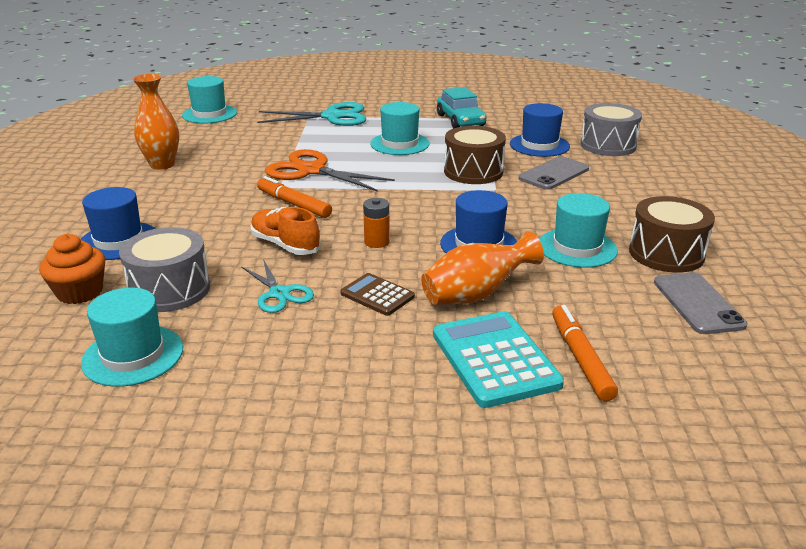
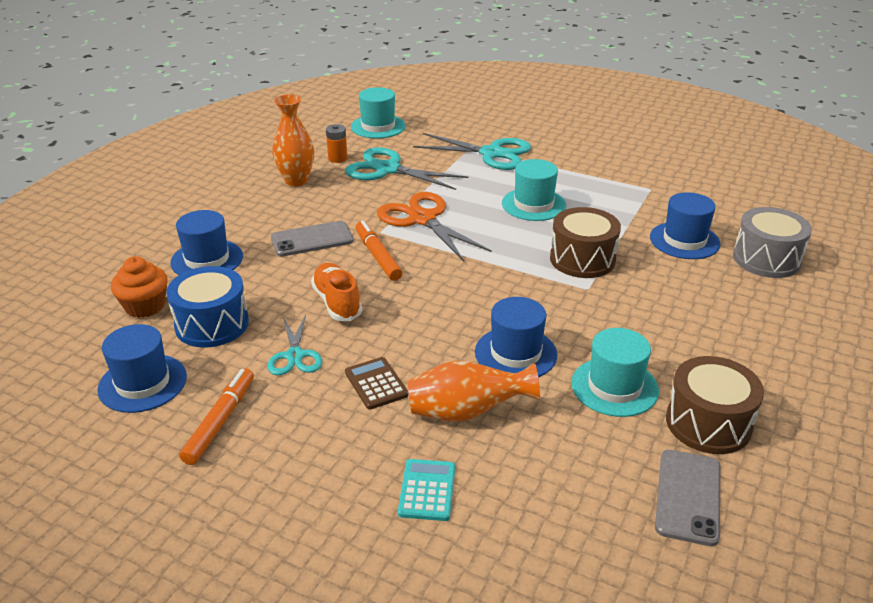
camera: 25 degrees right, 5 degrees up
turquoise hat [81,288,183,387] -> blue hat [97,324,187,413]
grey drum [119,227,210,312] -> blue drum [166,266,249,347]
orange battery [363,198,390,248] -> orange battery moved to [326,124,348,163]
turquoise calculator [433,311,564,408] -> turquoise calculator [398,459,455,521], size x0.57
turquoise car [437,87,486,128] -> none
grey phone [519,156,589,190] -> grey phone moved to [271,221,354,256]
orange marker [552,305,618,401] -> orange marker moved to [179,368,254,465]
none -> turquoise scissors [345,147,469,190]

